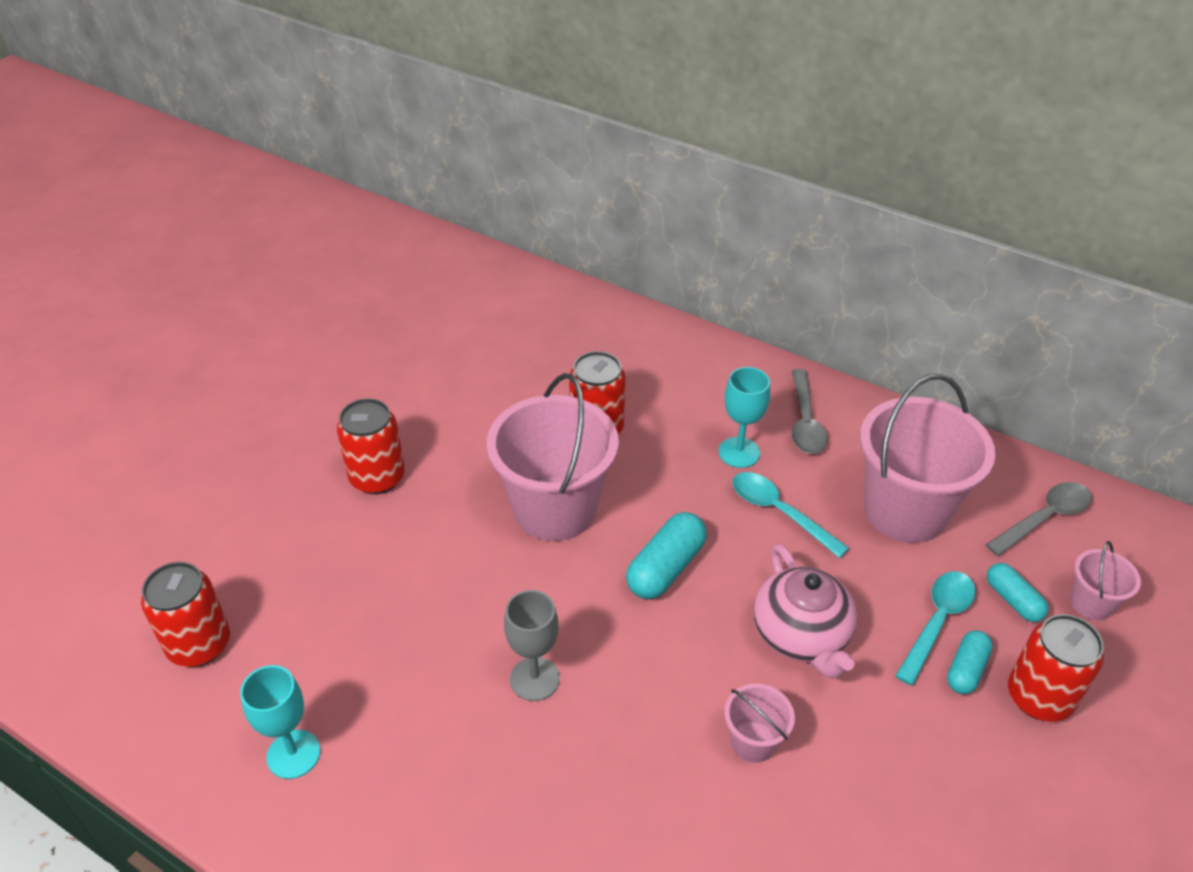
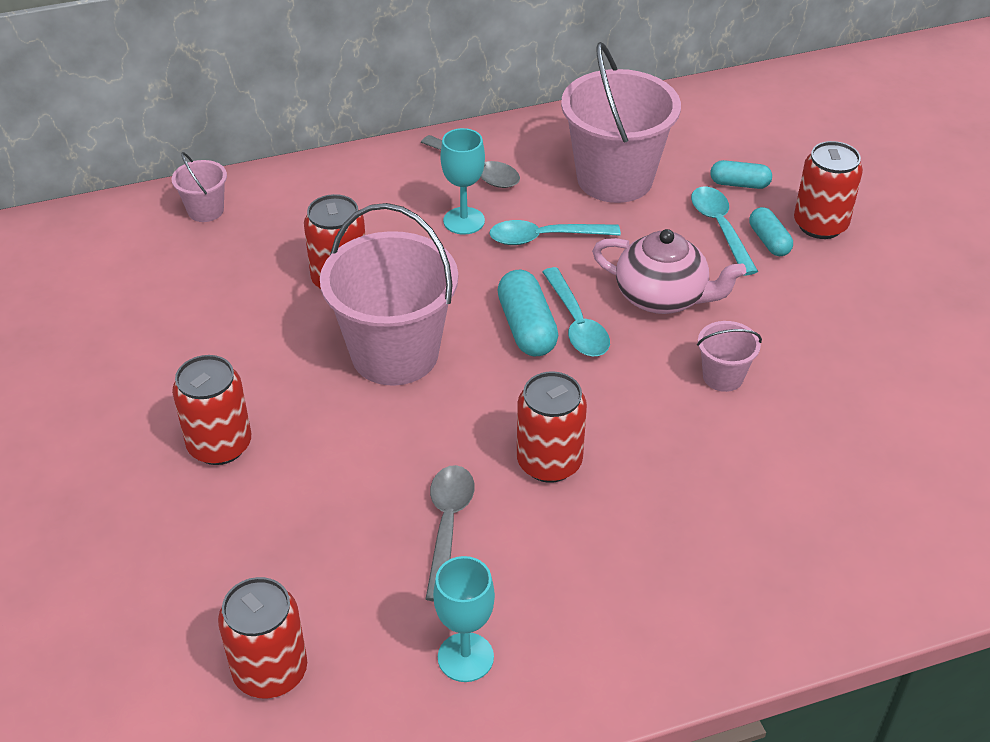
camera: 50 degrees left, 0 degrees up
grey goblet [504,590,560,701] -> red can [517,372,587,483]
grey spoon [986,482,1092,556] -> grey spoon moved to [426,465,474,602]
pink bucket [1070,541,1141,620] -> pink bucket moved to [172,152,227,222]
none -> turquoise spoon [543,267,610,357]

